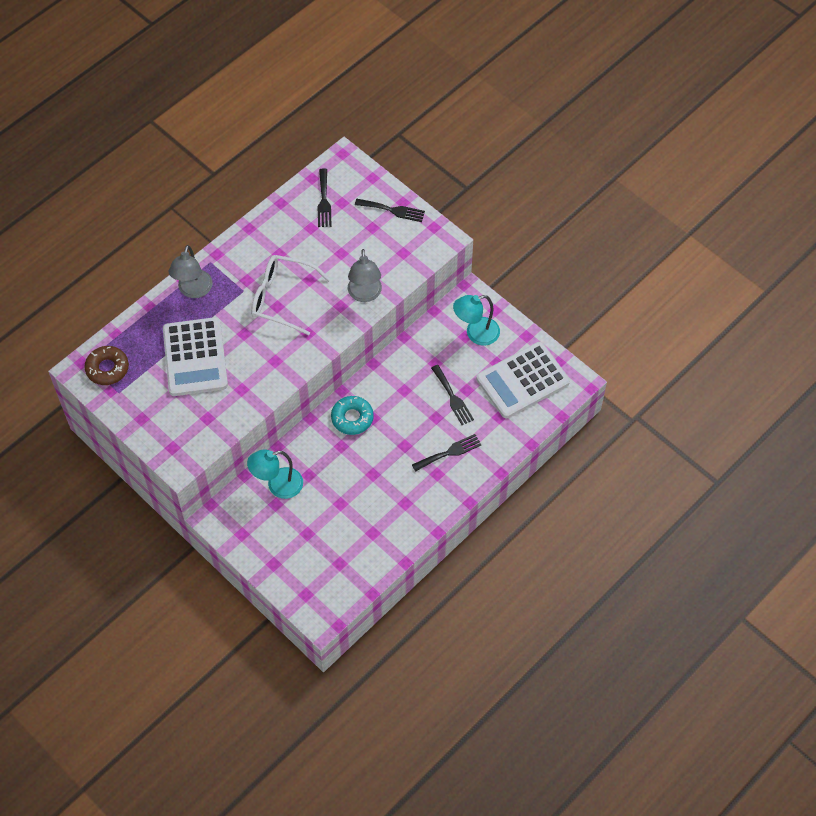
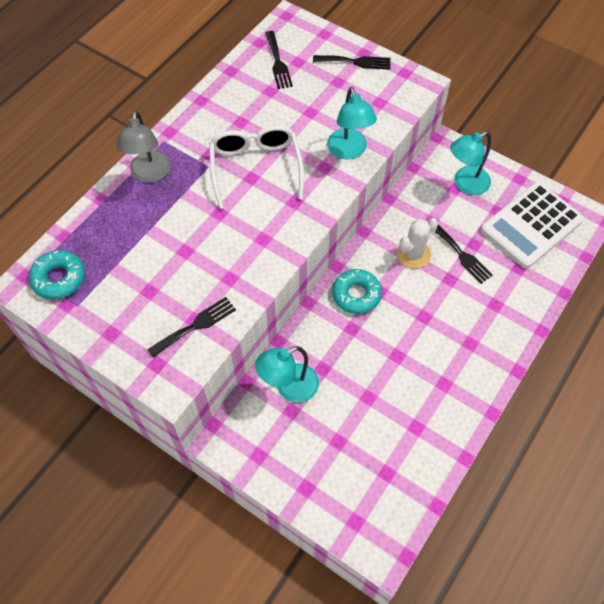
camera: 10 degrees left, 0 degrees up
brown donut [85,346,129,385] -> turquoise donut [29,250,85,299]
white calculator [163,317,228,396] -> none
white glasses [251,255,331,336] -> white glasses turned 75 degrees clockwise [209,125,304,209]
grey lamp [348,249,382,302] -> turquoise lamp [327,87,377,159]
black fork [412,434,481,472] -> black fork moved to [147,297,236,358]
none -> white cactus [397,218,438,269]

